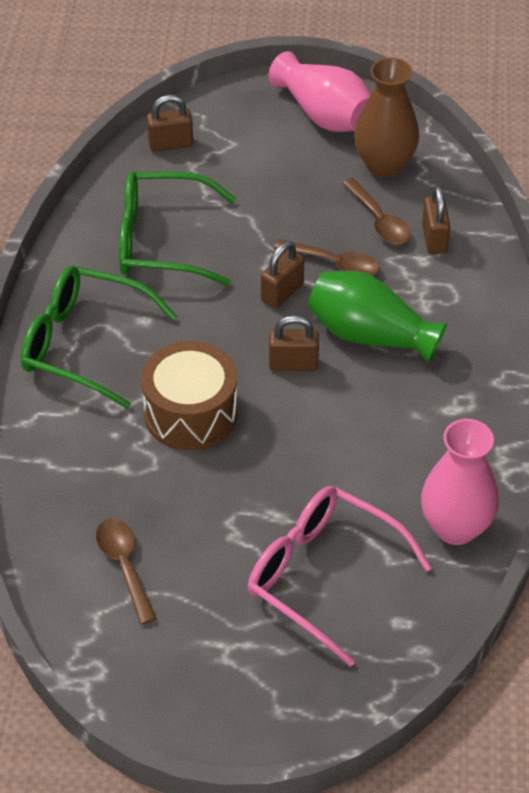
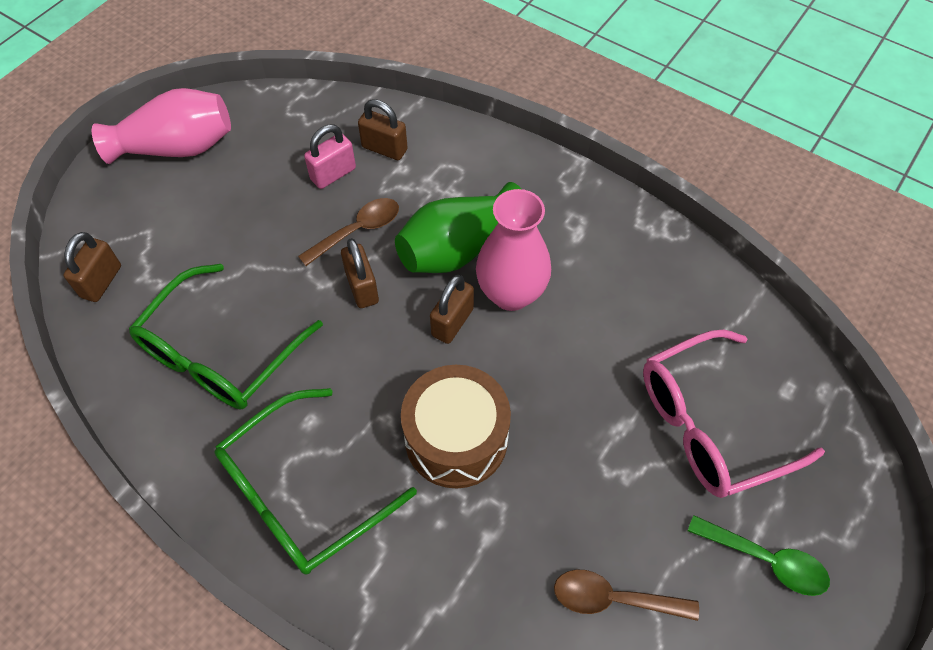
camera: 60 degrees left, 10 degrees up
brown spoon [342,178,410,244] -> pink padlock [304,125,356,189]
brown vase [354,58,419,178] -> none
pink vase [421,419,499,545] -> pink vase moved to [476,189,551,311]
none -> green spoon [688,515,830,596]

